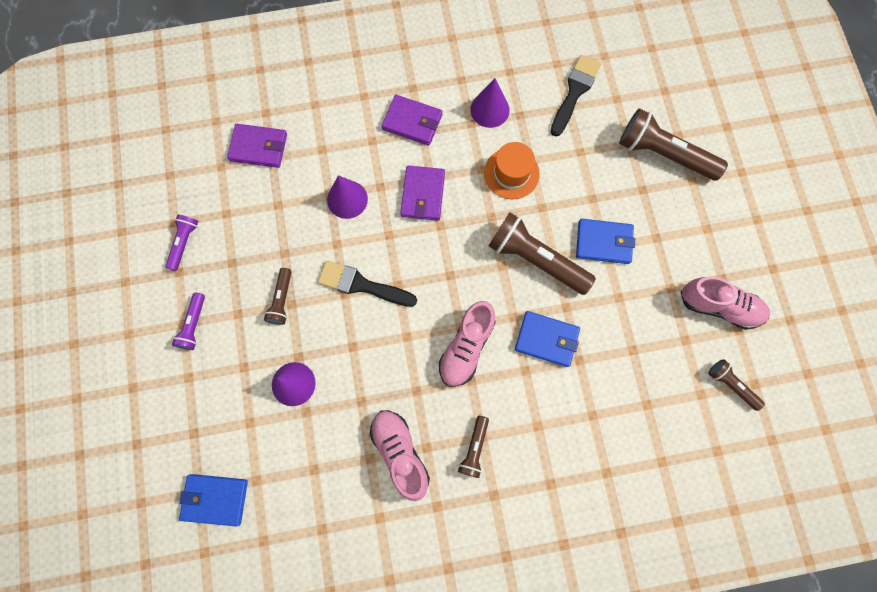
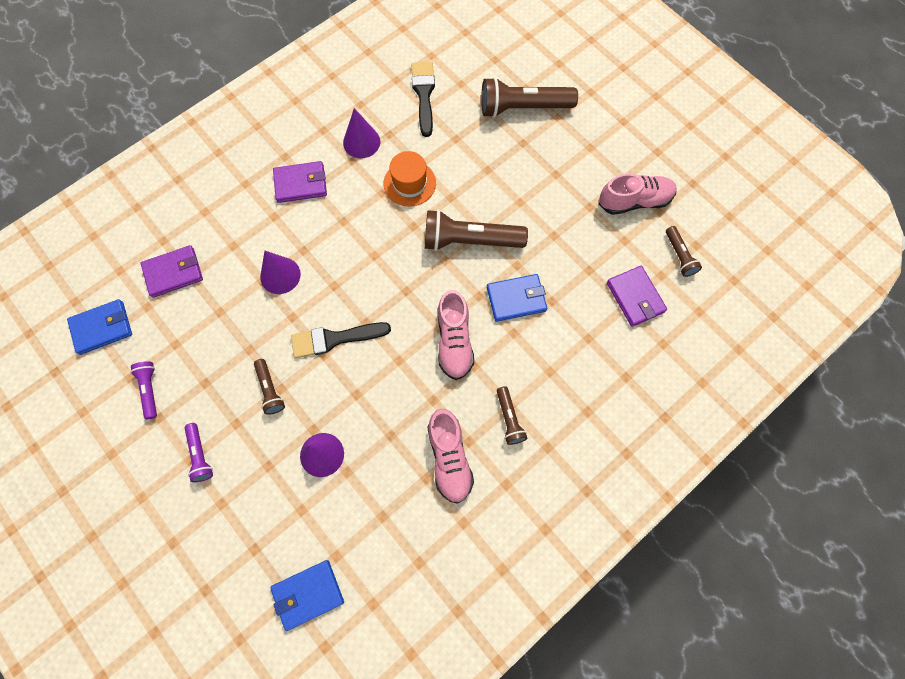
camera: 30 degrees left, 5 degrees down
pink shoe [370,410,430,501] -> pink shoe turned 135 degrees counterclockwise [427,409,474,504]
purple wallet [400,165,445,221] -> purple wallet moved to [607,266,667,327]
blue wallet [576,219,635,264] -> blue wallet moved to [67,299,132,355]
brown flashlight [708,359,765,411] -> brown flashlight turned 120 degrees counterclockwise [666,226,702,277]

